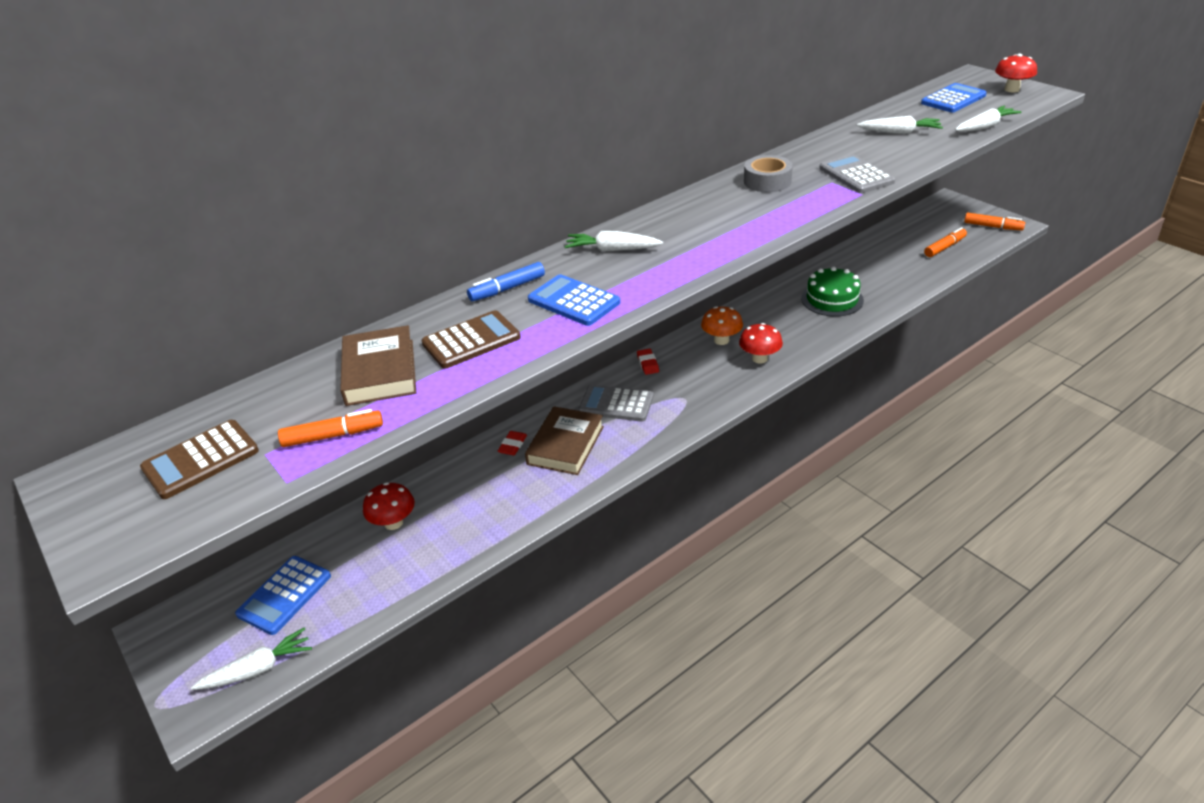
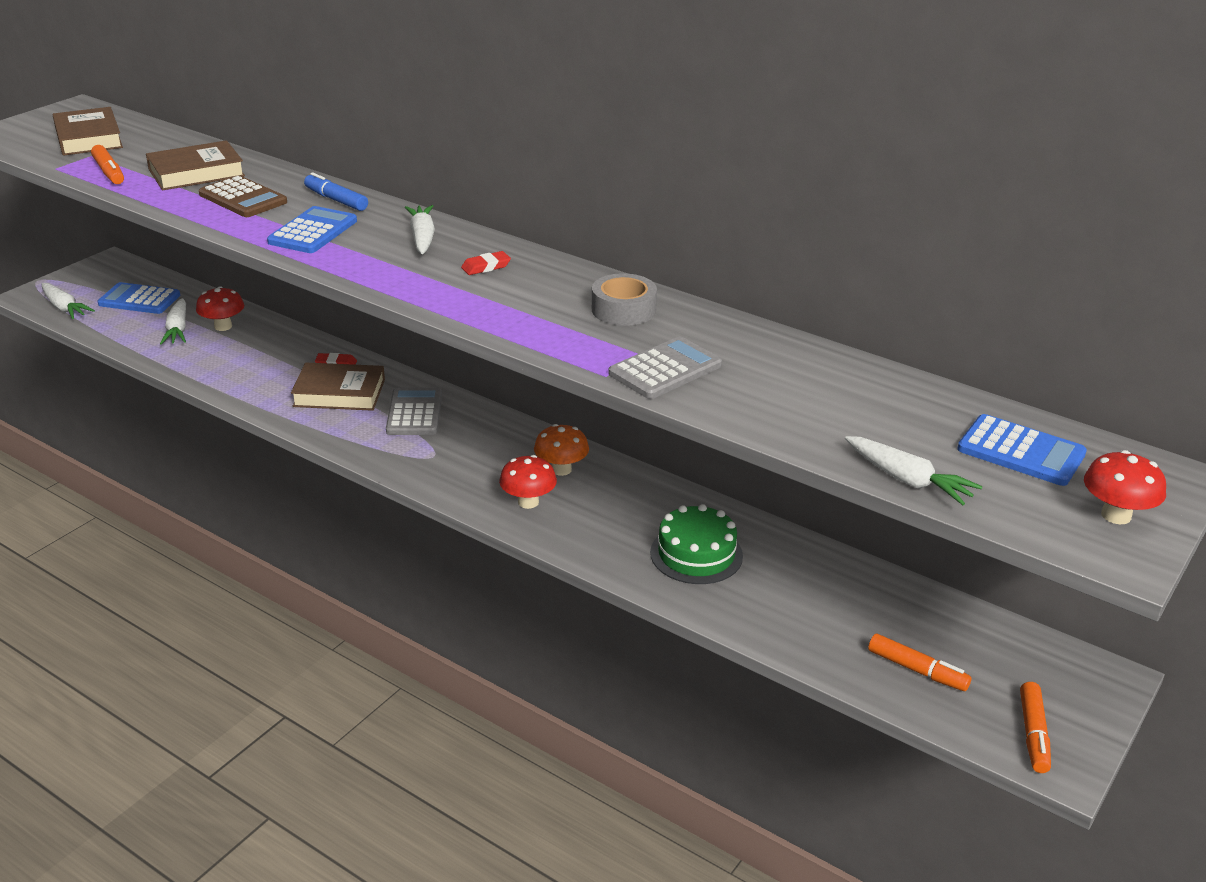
camera: 70 degrees right, 5 degrees down
brown calculator [140,420,259,499] -> brown book [53,107,123,156]
red eraser [637,349,659,375] -> red eraser moved to [461,251,511,275]
white carrot [857,116,943,134] -> white carrot moved to [160,298,186,344]

